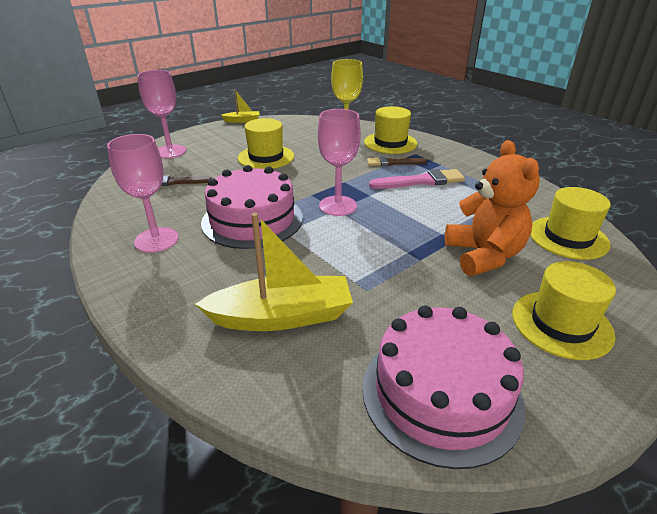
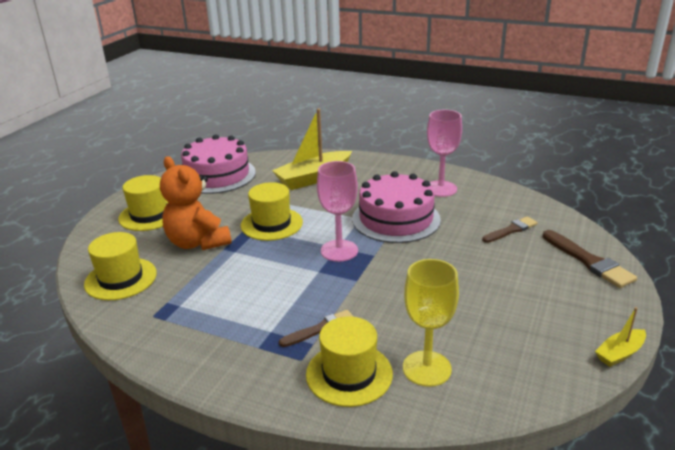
camera: 155 degrees right, 5 degrees down
pink goblet [137,70,186,158] -> brown brush [543,230,637,288]
yellow hat [238,118,294,169] -> yellow hat moved to [241,182,303,241]
pink brush [369,169,465,189] -> none

